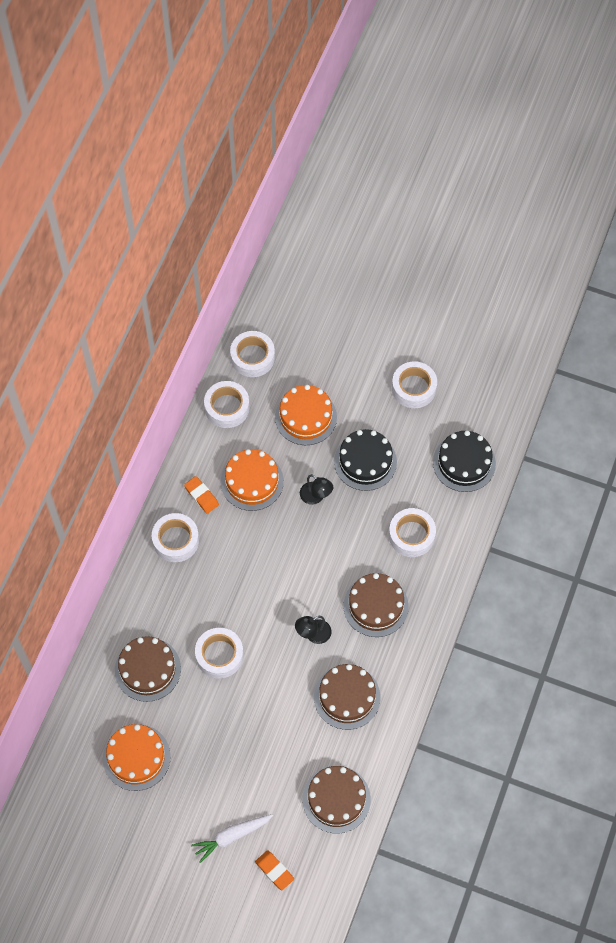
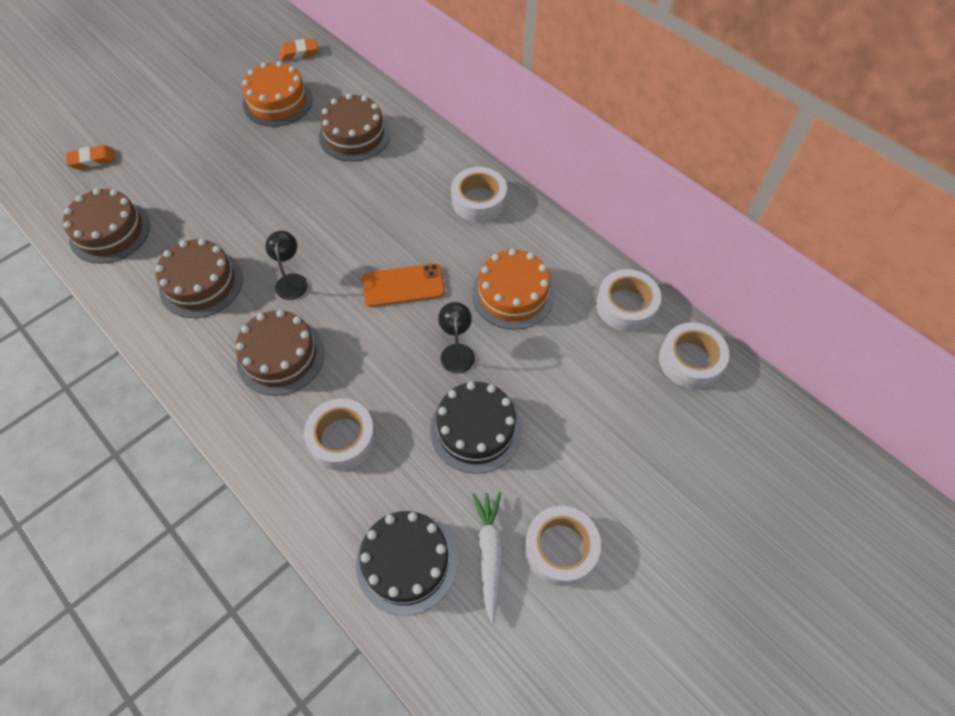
camera: 115 degrees right, 5 degrees down
orange eraser [184,476,219,514] -> orange eraser moved to [279,38,318,61]
white carrot [191,814,273,863] -> white carrot moved to [472,492,503,623]
white tape [195,628,243,678] -> none
orange cake [275,385,337,445] -> none
black lamp [300,474,333,505] -> black lamp turned 105 degrees clockwise [438,302,475,374]
none -> orange phone [362,263,445,307]

